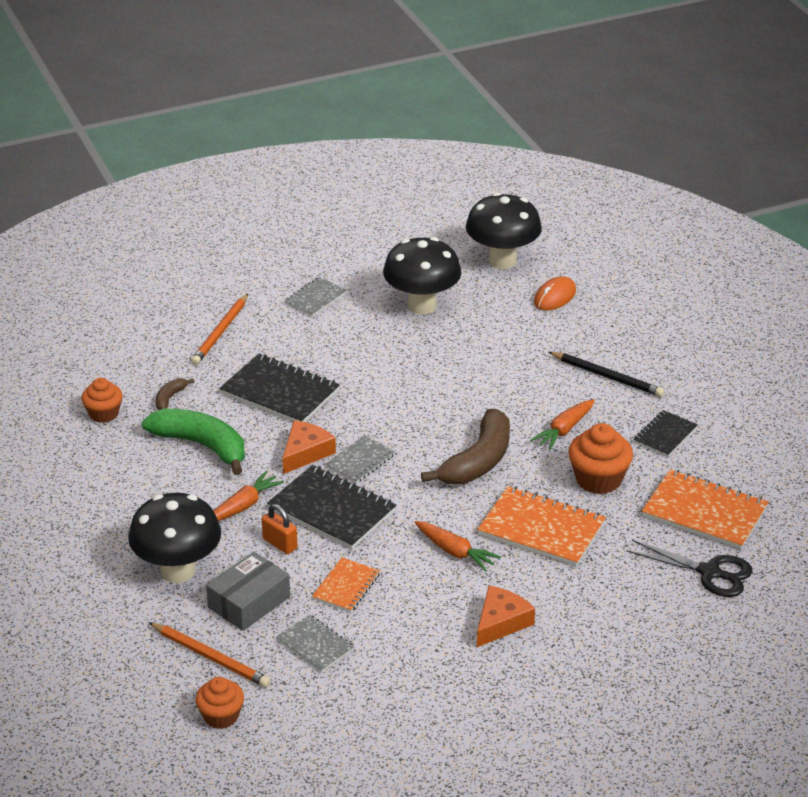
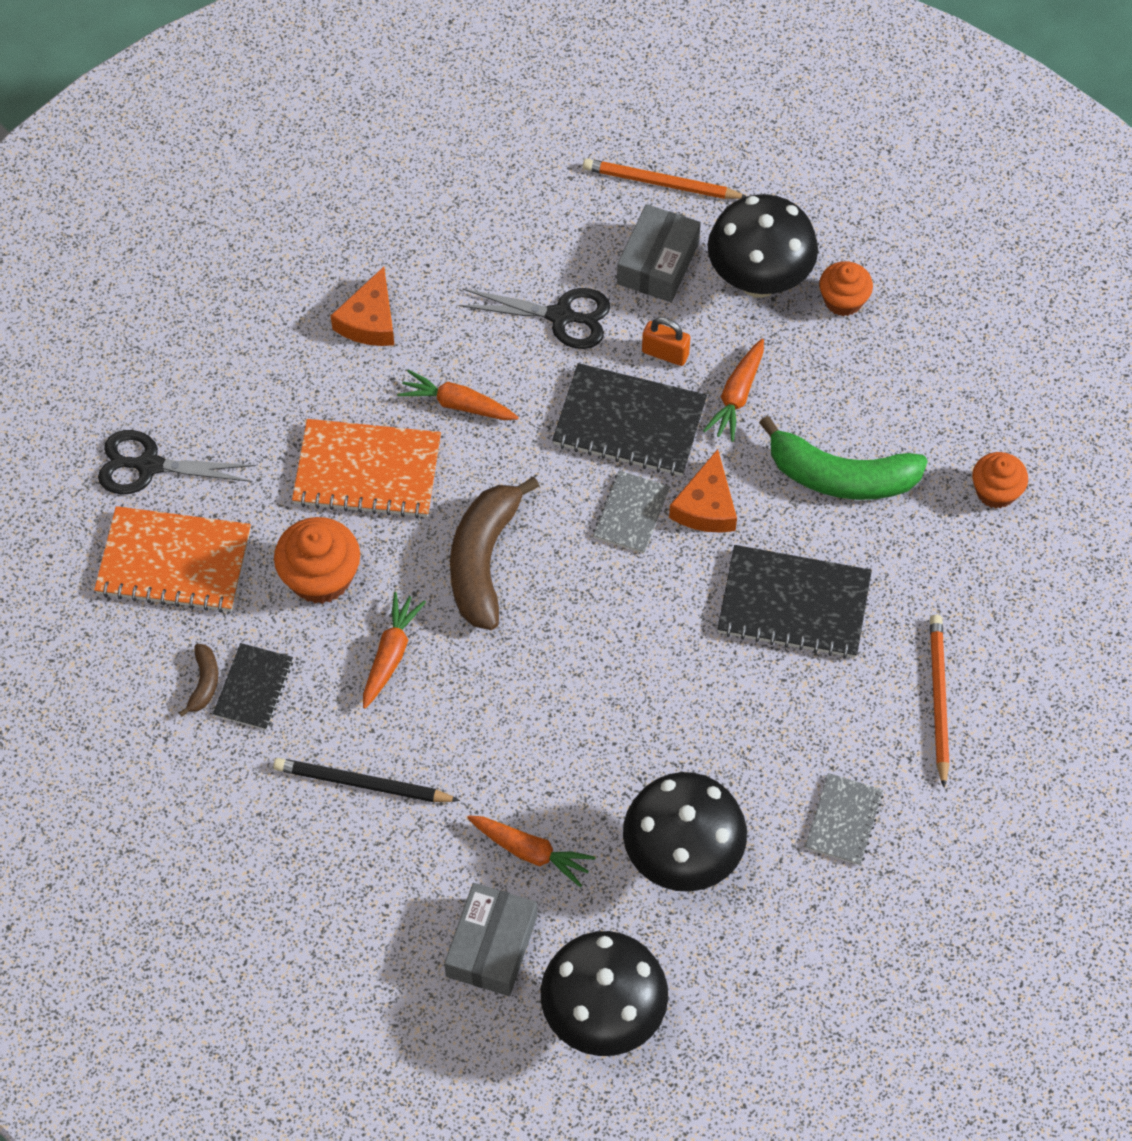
camera: 160 degrees right, 25 degrees up
brown banana [156,378,194,410] -> brown banana moved to [179,644,218,717]
orange cupcake [195,677,244,729] -> orange cupcake moved to [819,261,873,316]
grey notebook [276,614,354,673] -> none
orange notebook [312,557,380,612] -> black scissors [458,288,610,349]
orange mouse [534,276,576,311] -> grey box [444,883,537,996]
none -> orange carrot [467,815,595,887]

